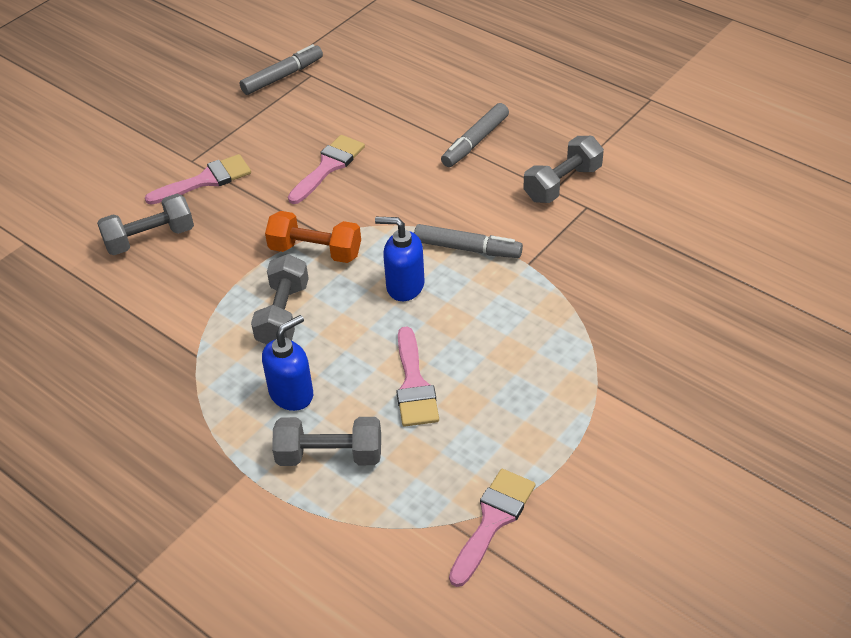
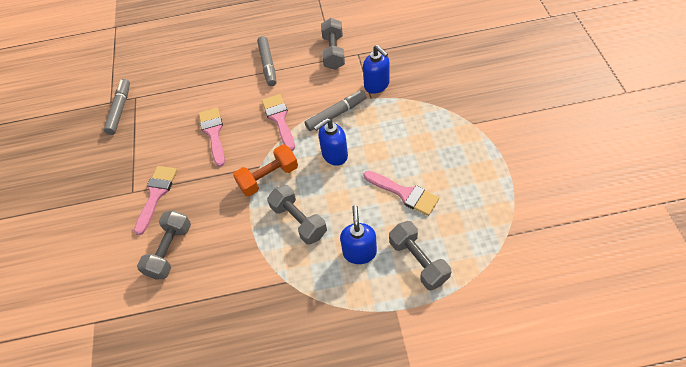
camera: 45 degrees left, 10 degrees up
grey dumbbell [272,417,381,466] -> grey dumbbell turned 75 degrees counterclockwise [389,221,451,290]
pink brush [449,469,536,587] -> pink brush moved to [262,94,295,151]
none -> blue soap dispenser [363,45,390,94]

